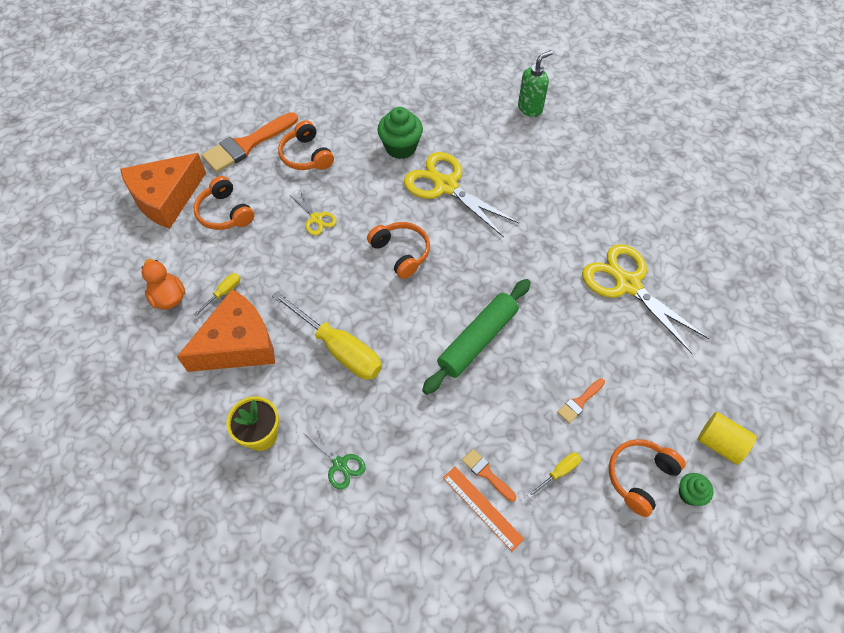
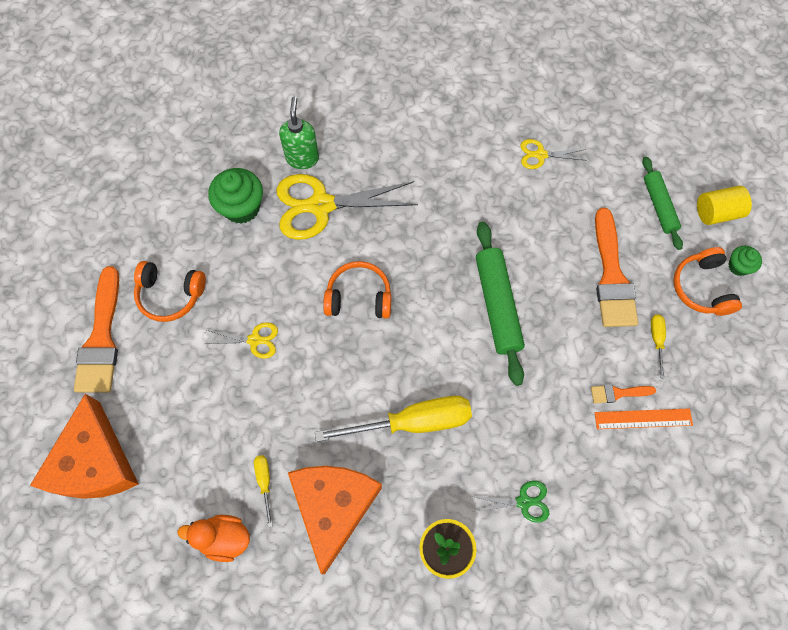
camera: 50 degrees left, 10 degrees up
orange headphones [193,176,254,230] -> none
green soap dispenser [518,50,553,117] -> green soap dispenser moved to [279,97,319,169]
orange brush [557,378,605,423] -> orange brush [595,208,638,327], size x2.12
yellow scissors [582,244,710,354] -> yellow scissors [520,139,587,169], size x0.49
none -> green rolling pin [642,156,683,250]

